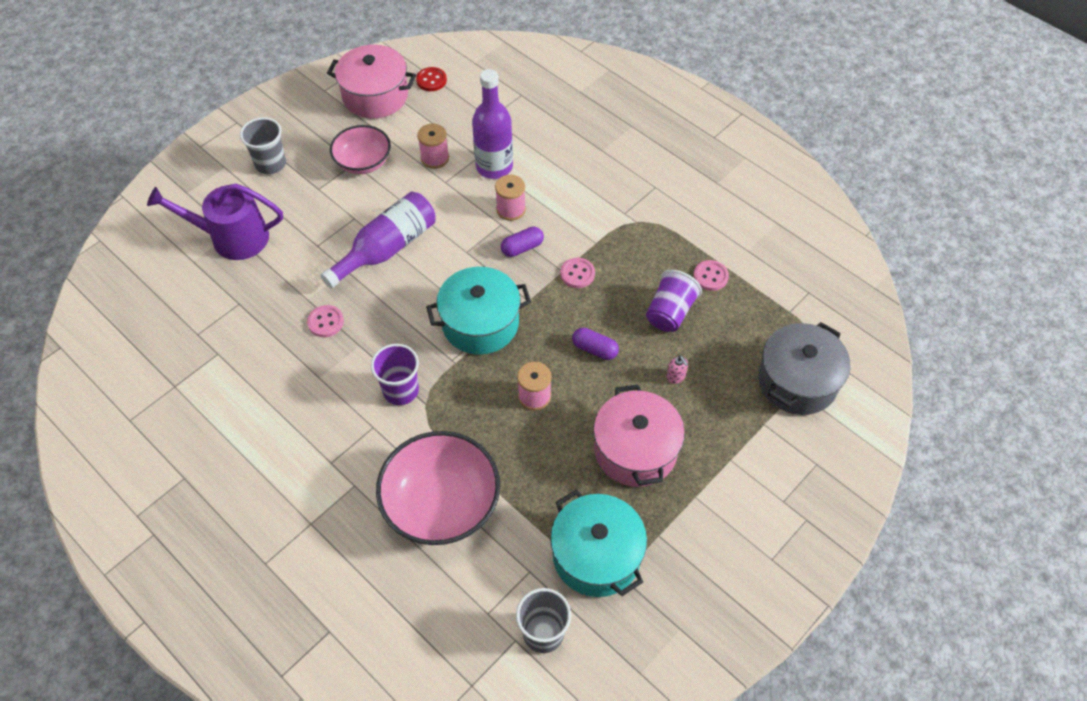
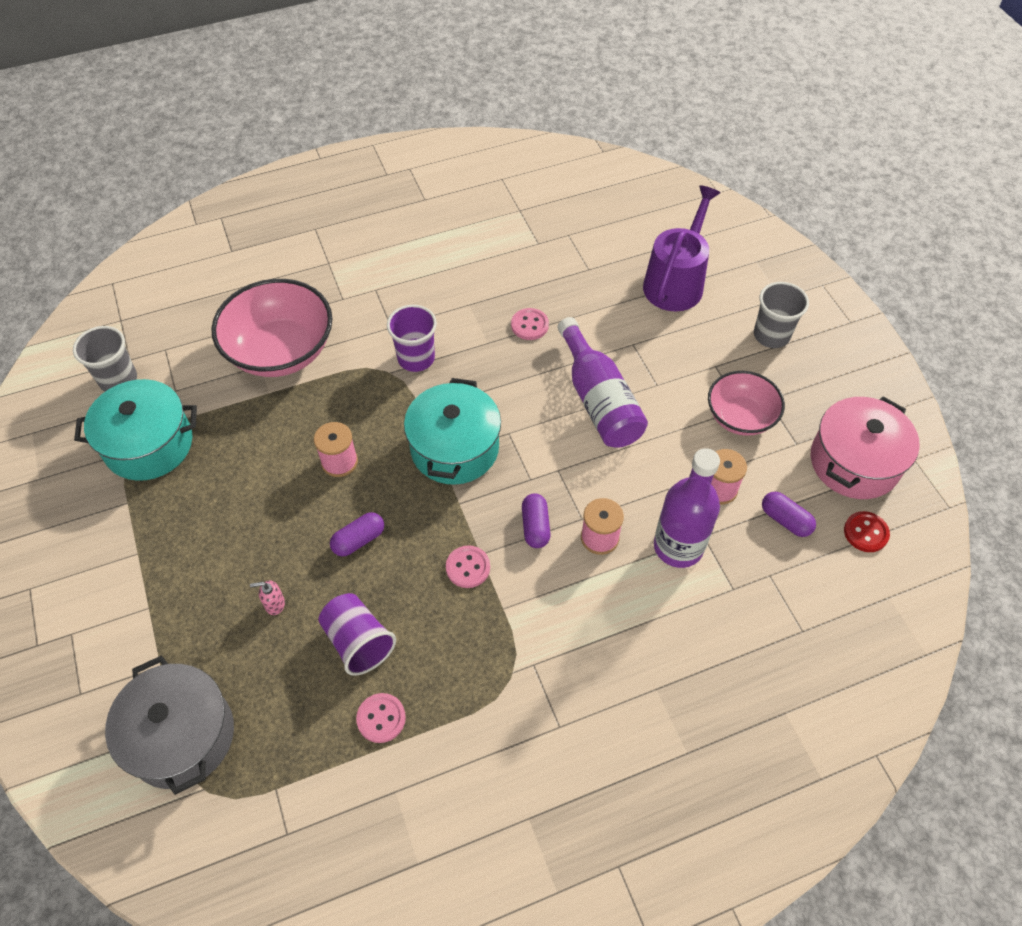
camera: 115 degrees right, 0 degrees up
pink pot [593,384,685,487] -> none
none -> purple capsule [762,492,816,537]

